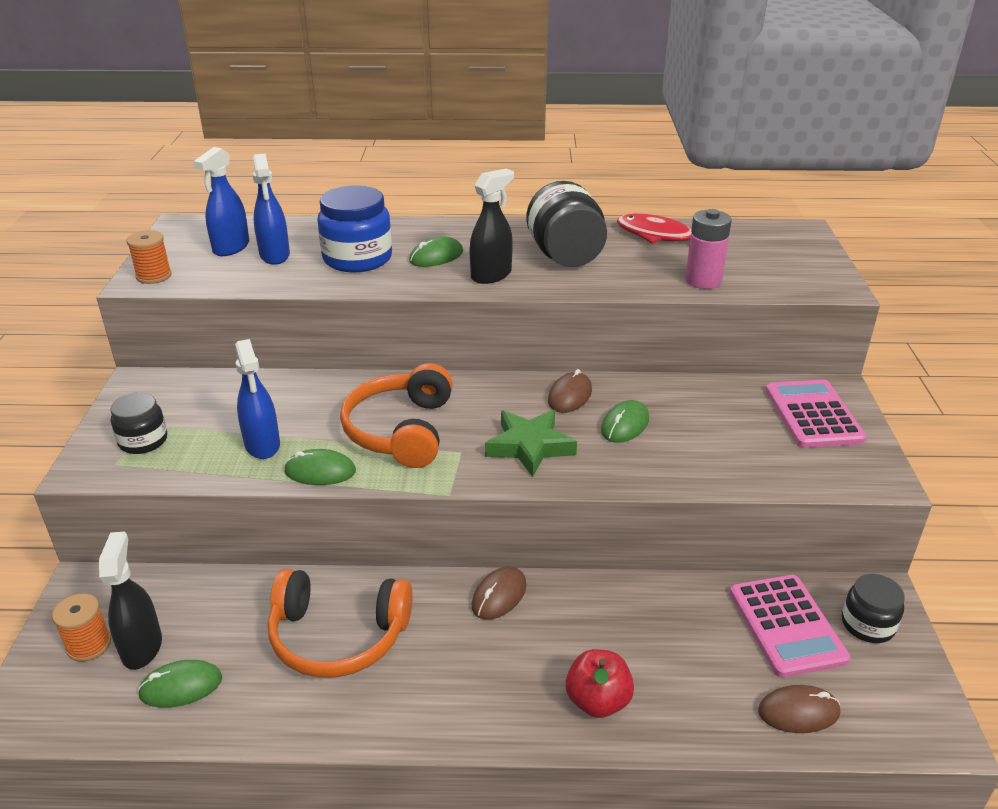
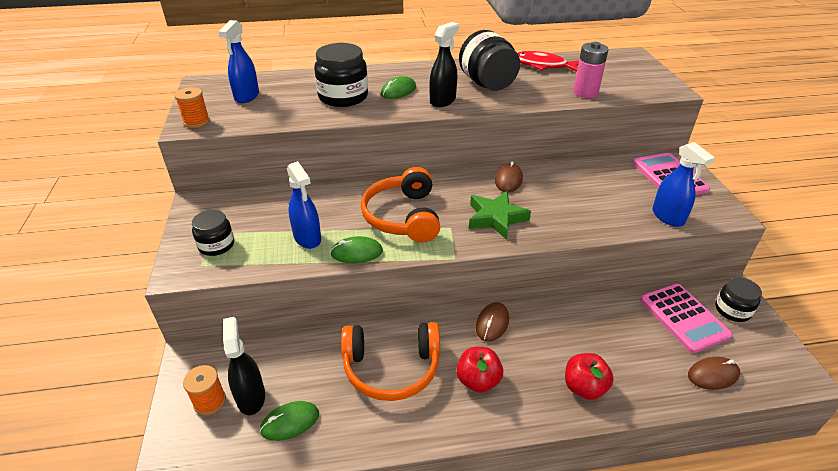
camera: 10 degrees left, 5 degrees up
blue spray bottle [253,153,290,265] -> blue spray bottle moved to [652,142,715,227]
blue jar [317,185,392,272] -> black jar [314,43,368,107]
green mouse [601,400,649,443] -> none
none -> red apple [457,347,503,393]

